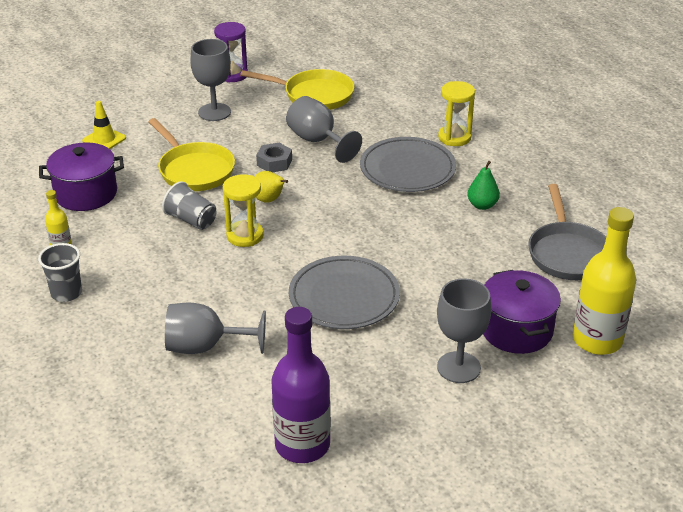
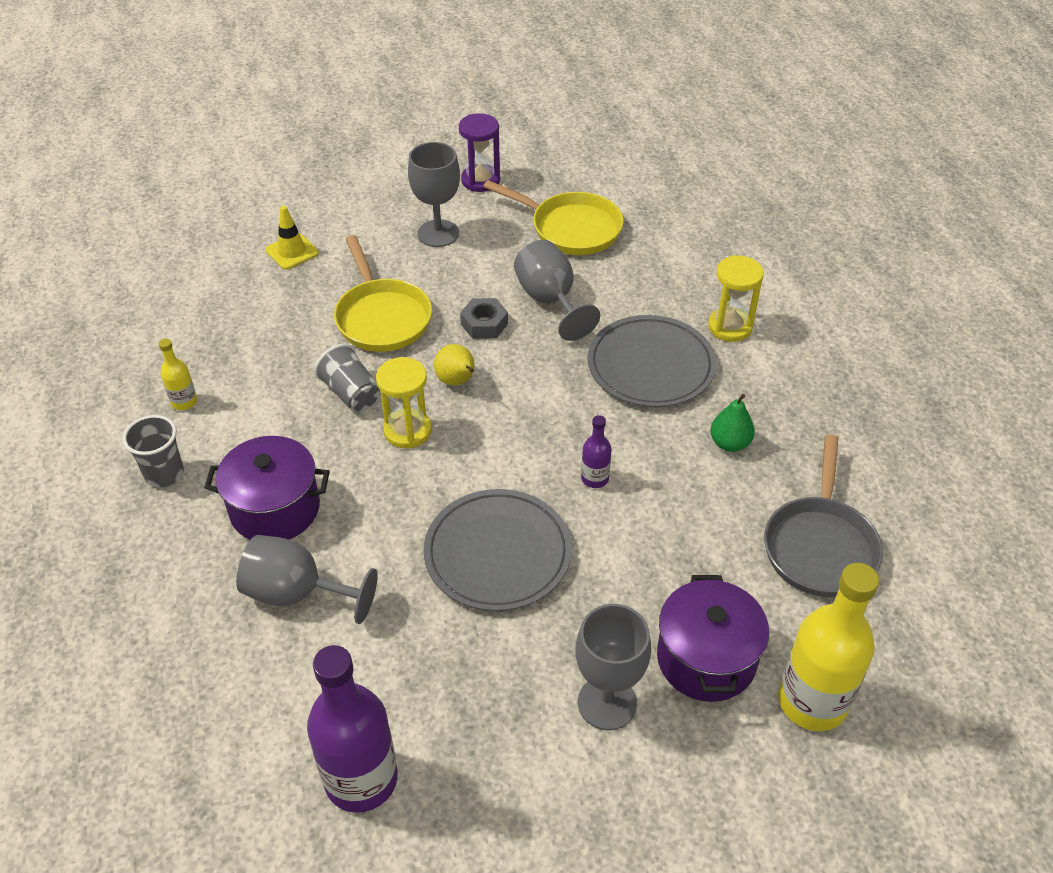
camera: 15 degrees right, 10 degrees up
purple pot [39,142,124,211] -> purple pot moved to [204,436,330,540]
none -> purple bottle [581,415,612,488]

